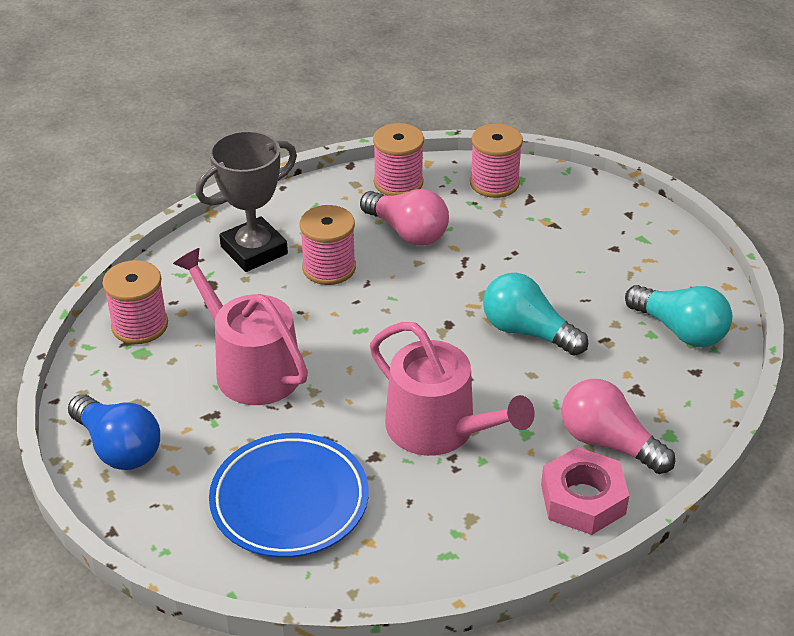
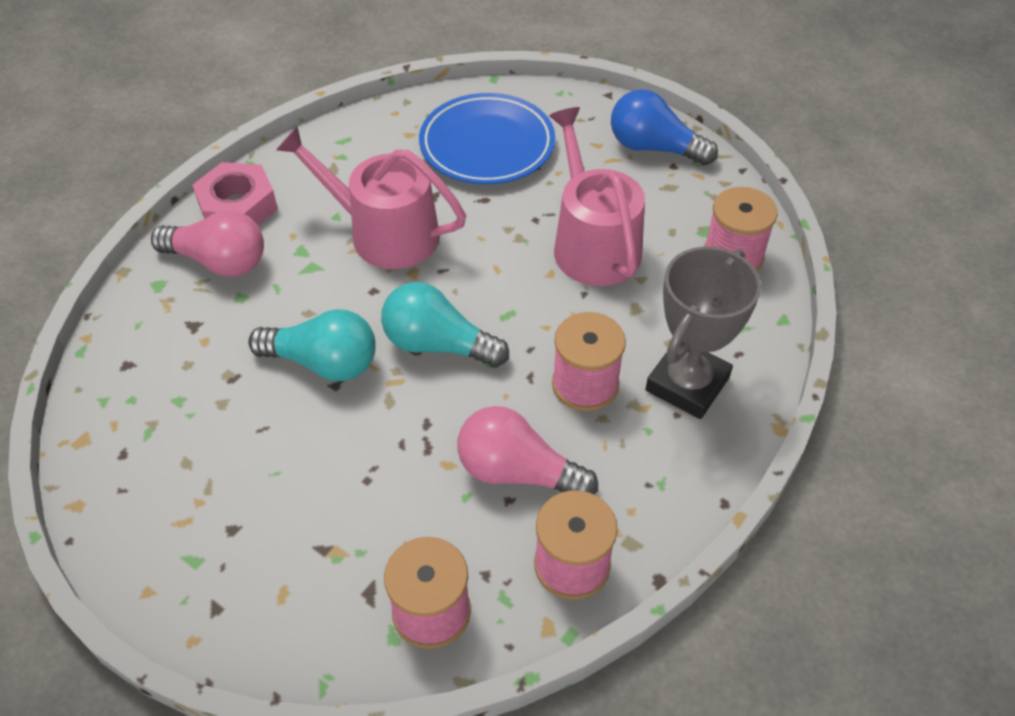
camera: 160 degrees right, 10 degrees up
pink watering can [173,248,308,405] -> pink watering can turned 135 degrees counterclockwise [549,107,645,286]
turquoise light bulb [625,285,732,347] -> turquoise light bulb moved to [381,282,509,367]

